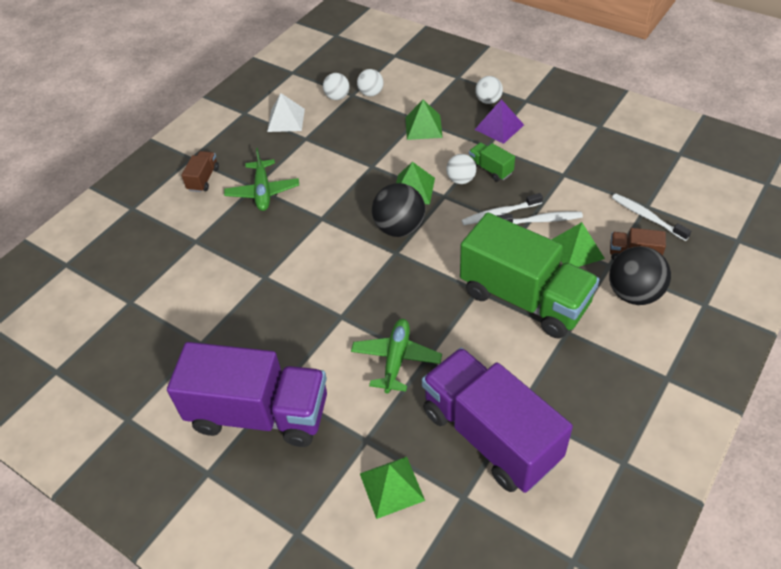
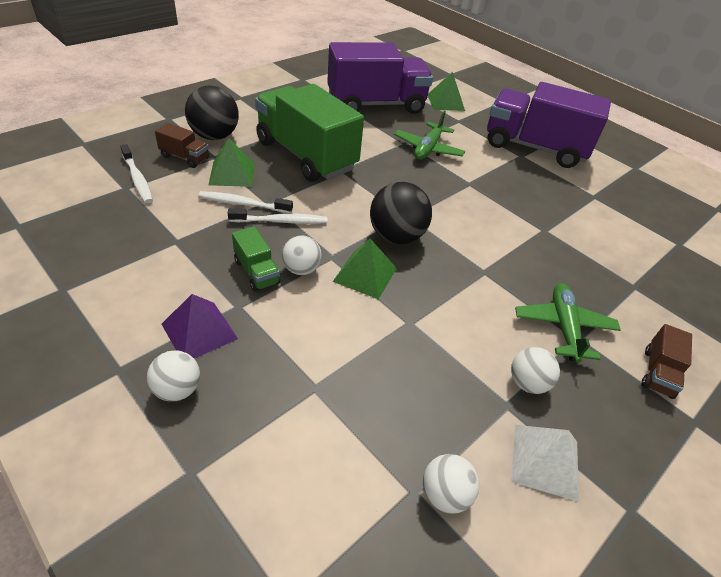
camera: 175 degrees left, 5 degrees down
white ball [357,69,384,96] -> white ball moved to [511,347,560,394]
green pyramid [406,100,443,140] -> none
purple truck [422,348,573,493] -> purple truck turned 75 degrees counterclockwise [327,42,433,114]

